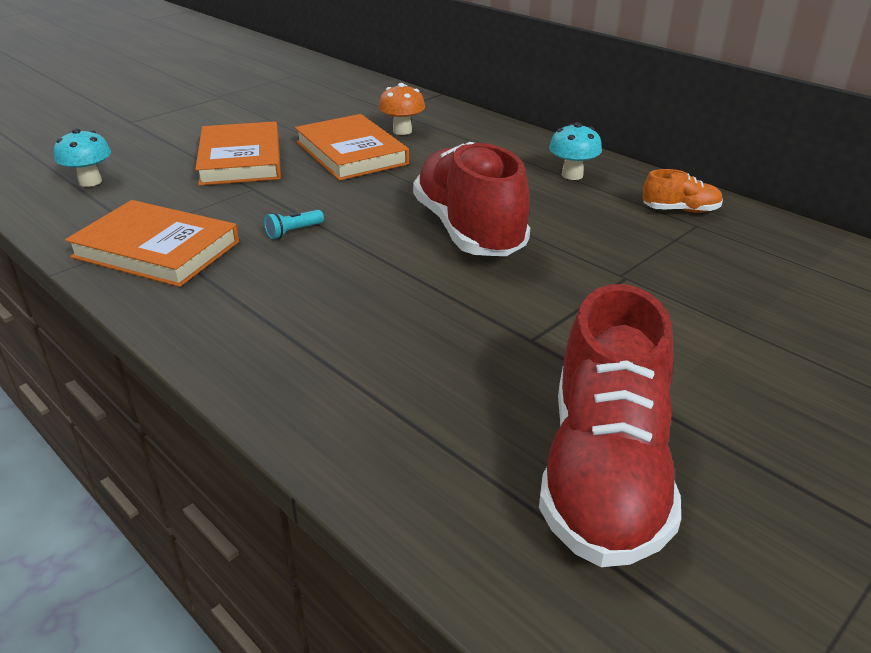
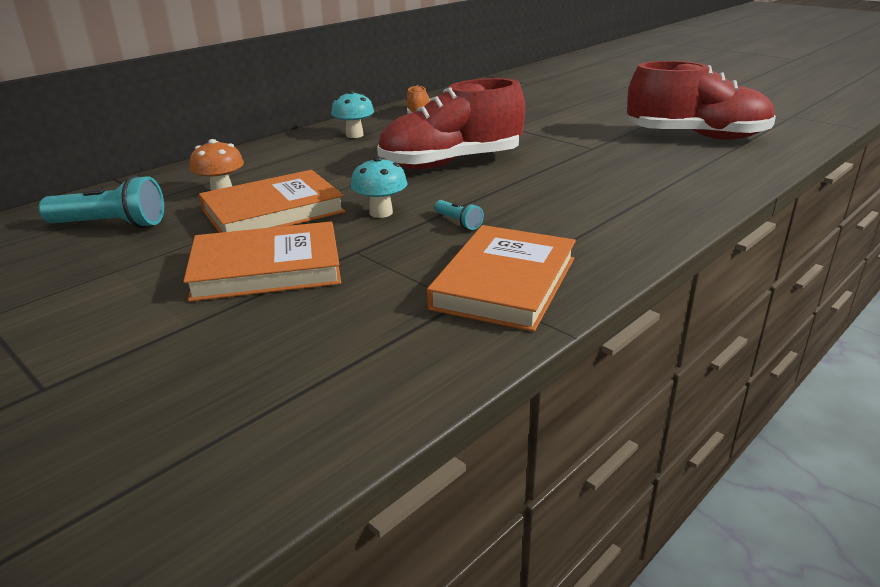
camera: 90 degrees left, 5 degrees down
turquoise mushroom [54,128,111,187] -> turquoise mushroom moved to [351,156,408,218]
none -> turquoise flashlight [39,175,164,228]

